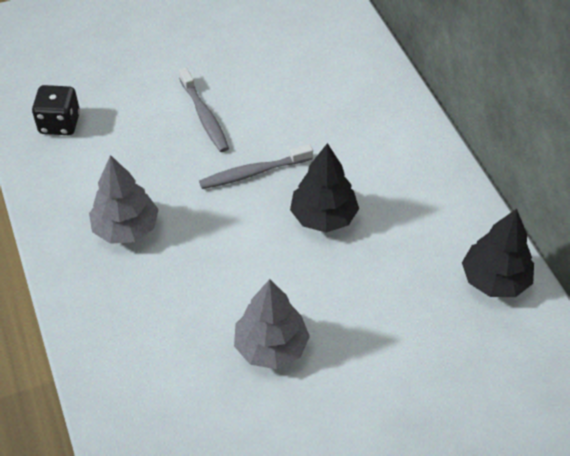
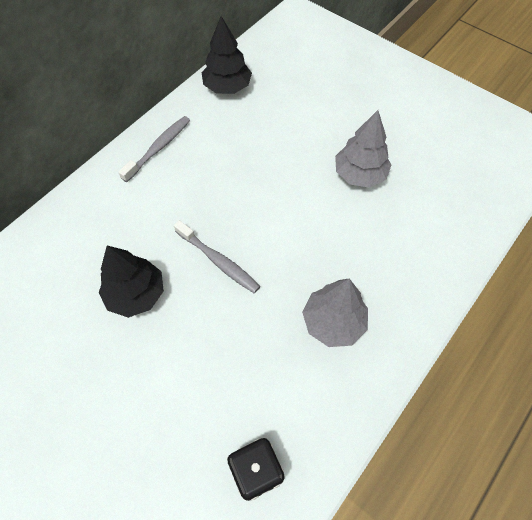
camera: 120 degrees left, 10 degrees up
grey toothbrush [179,67,229,152] -> grey toothbrush moved to [118,116,190,182]
black tree [290,143,359,232] -> black tree moved to [99,246,164,318]

